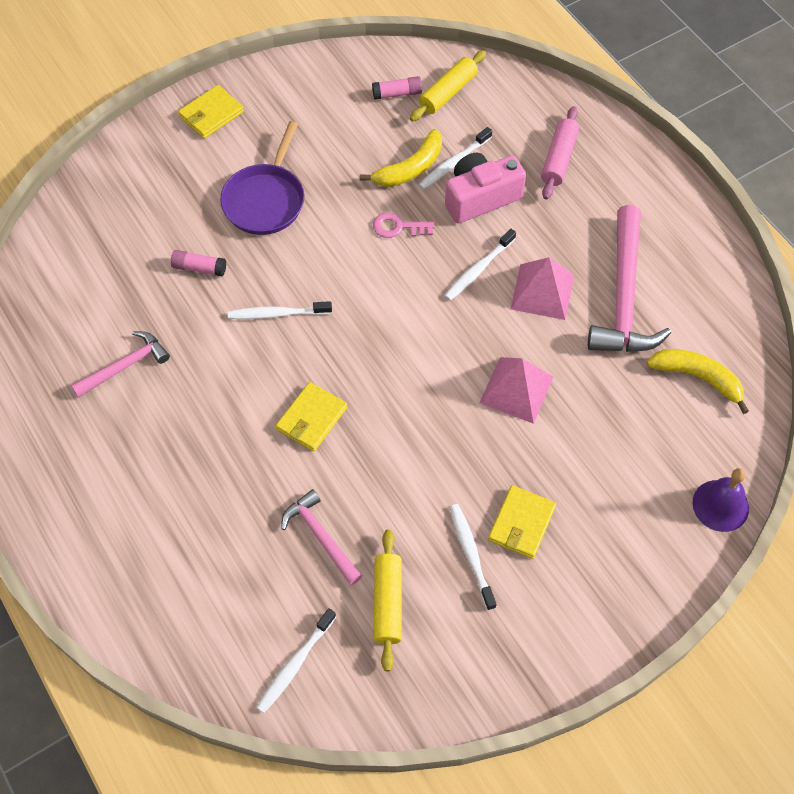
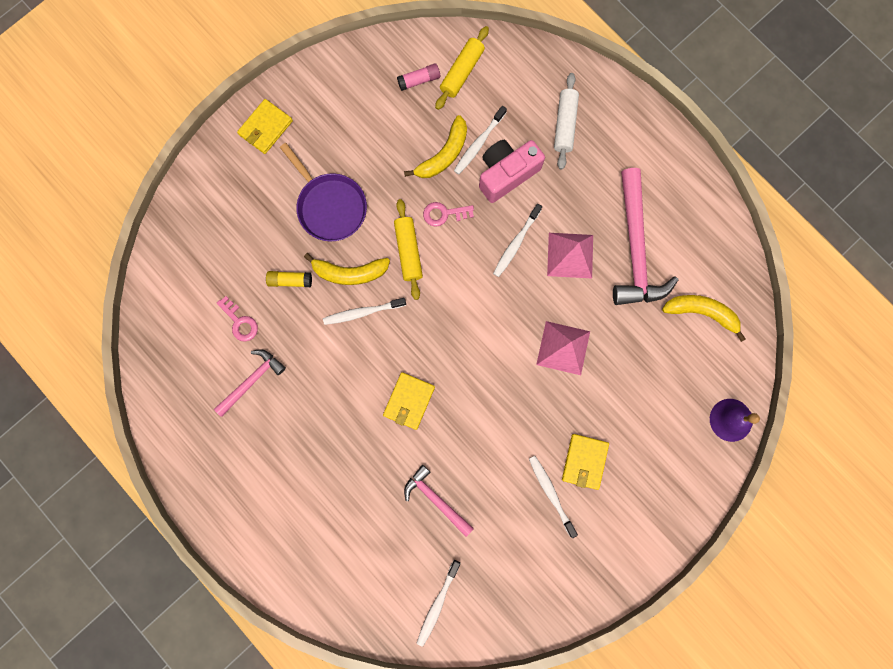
camera: 10 degrees left, 20 degrees up
pink glue stick [171,250,226,276] -> yellow glue stick [266,271,312,287]
purple pan [220,121,304,235] -> purple pan turned 45 degrees counterclockwise [280,143,367,241]
yellow rolling pin [374,530,402,672] -> yellow rolling pin moved to [394,199,423,300]
pink rolling pin [541,106,579,200] -> white rolling pin [554,73,579,170]
none -> pink key [217,296,258,342]
none -> yellow banana [304,253,390,285]

